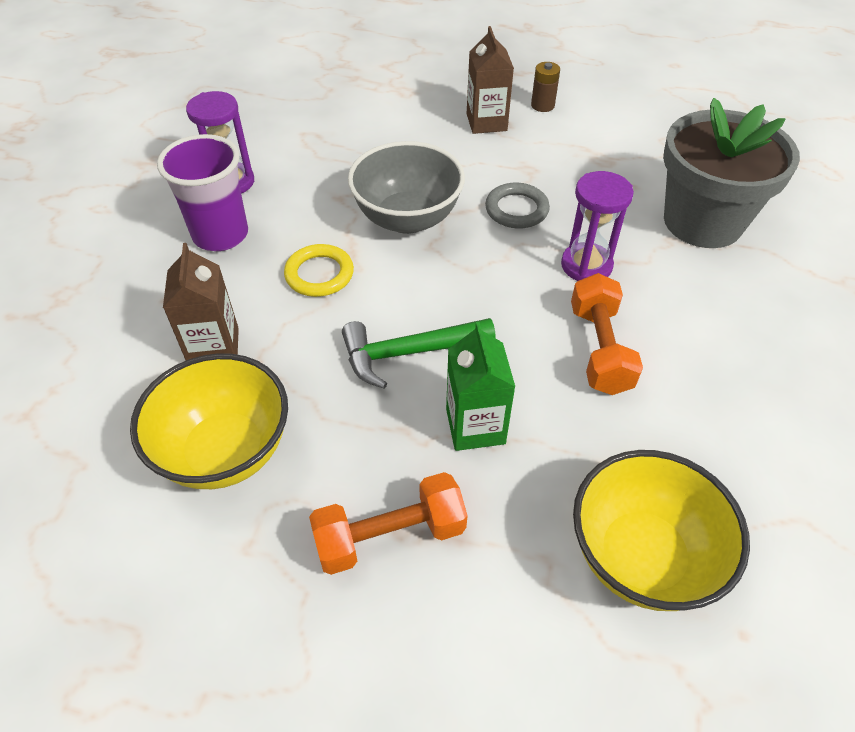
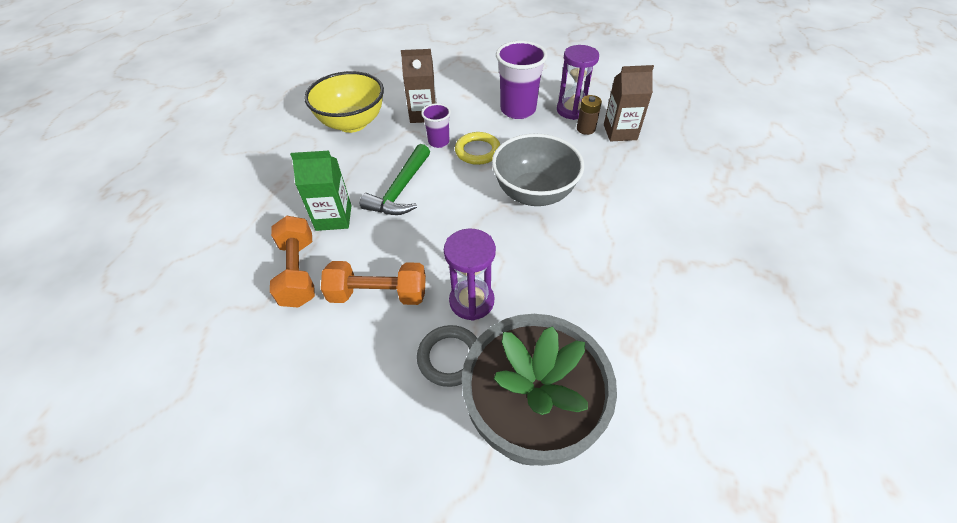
camera: 95 degrees right, 0 degrees up
orange dumbbell [309,472,468,575] -> orange dumbbell moved to [270,216,315,308]
green hammer [342,318,495,389] -> green hammer turned 150 degrees counterclockwise [360,144,430,215]
brown carton [467,26,514,134] -> brown carton moved to [604,65,654,142]
grey ring [485,183,550,228] -> grey ring moved to [417,325,477,387]
brown battery [531,62,560,112] -> brown battery moved to [577,95,602,135]
yellow bowl [573,450,750,611] -> none
none -> purple cup [421,103,451,148]

